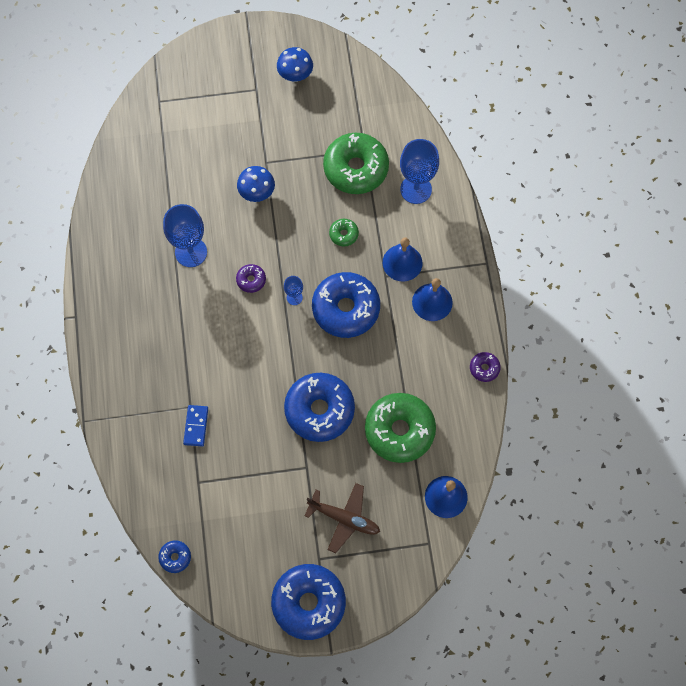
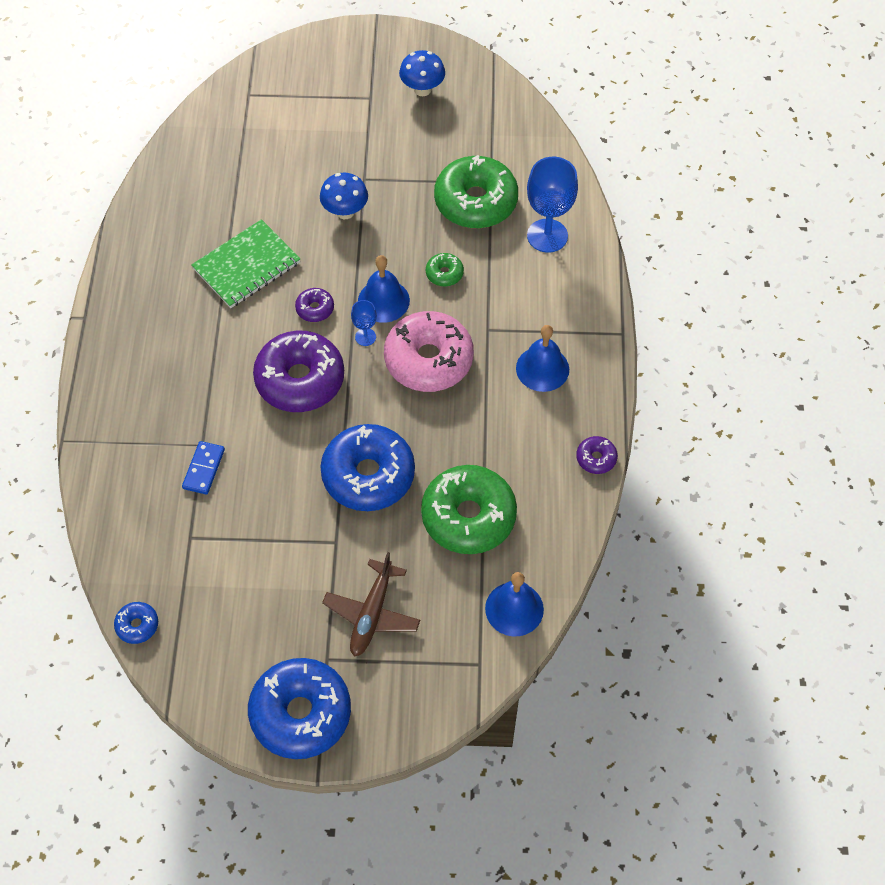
camera: 10 degrees right, 10 degrees down
blue goblet [163,204,207,267] -> green notebook [191,219,301,308]
brown plane [305,483,380,553] -> brown plane turned 75 degrees clockwise [322,552,420,657]
blue donut [312,272,380,338] -> pink donut [384,311,474,392]
blue bell [383,238,423,282] -> blue bell moved to [358,255,410,323]
none -> purple donut [253,331,344,412]

